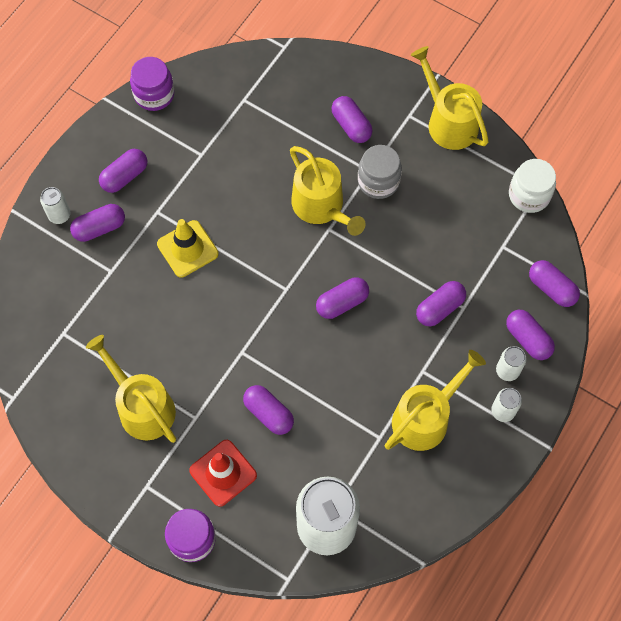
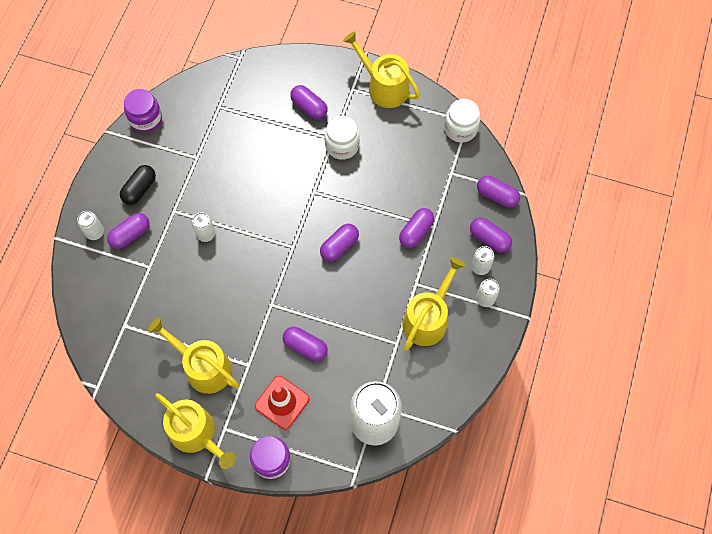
camera: 15 degrees left, 0 degrees up
purple capsule [99,149,147,193] -> black capsule [120,165,156,205]
yellow traffic cone [157,219,219,278] -> white can [192,213,215,242]
yellow watering can [290,146,366,236] -> yellow watering can moved to [155,393,236,469]
grey jar [358,145,402,199] -> white jar [325,116,360,160]

